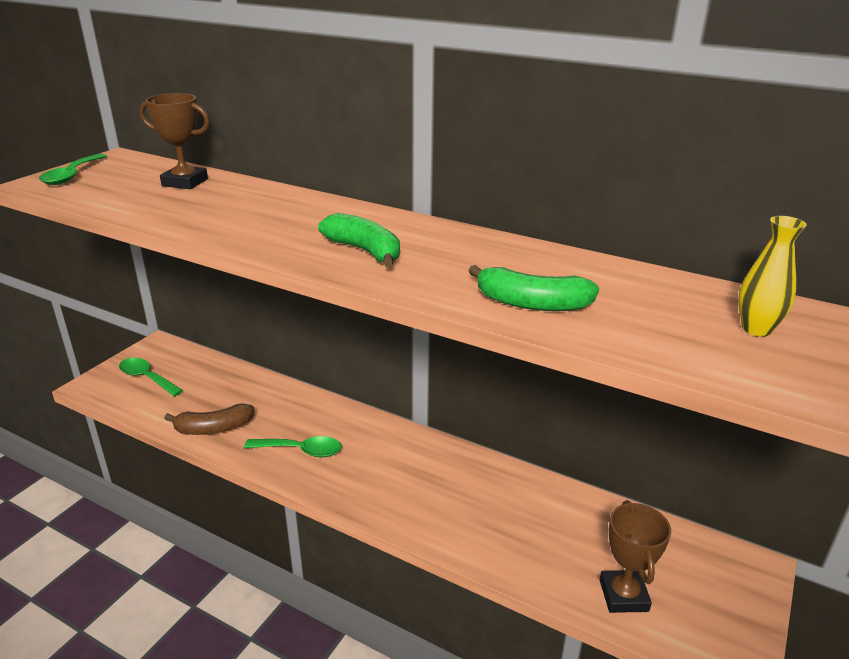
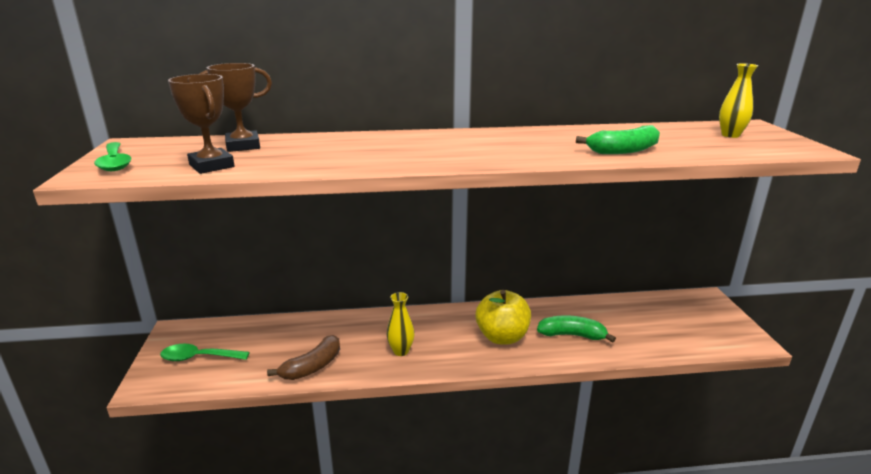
camera: 35 degrees left, 5 degrees down
green spoon [244,436,342,457] -> yellow vase [386,292,415,356]
green banana [318,213,400,267] -> green banana moved to [537,315,616,343]
brown trophy [599,500,671,613] -> brown trophy moved to [168,74,235,174]
none -> yellow apple [475,290,531,344]

